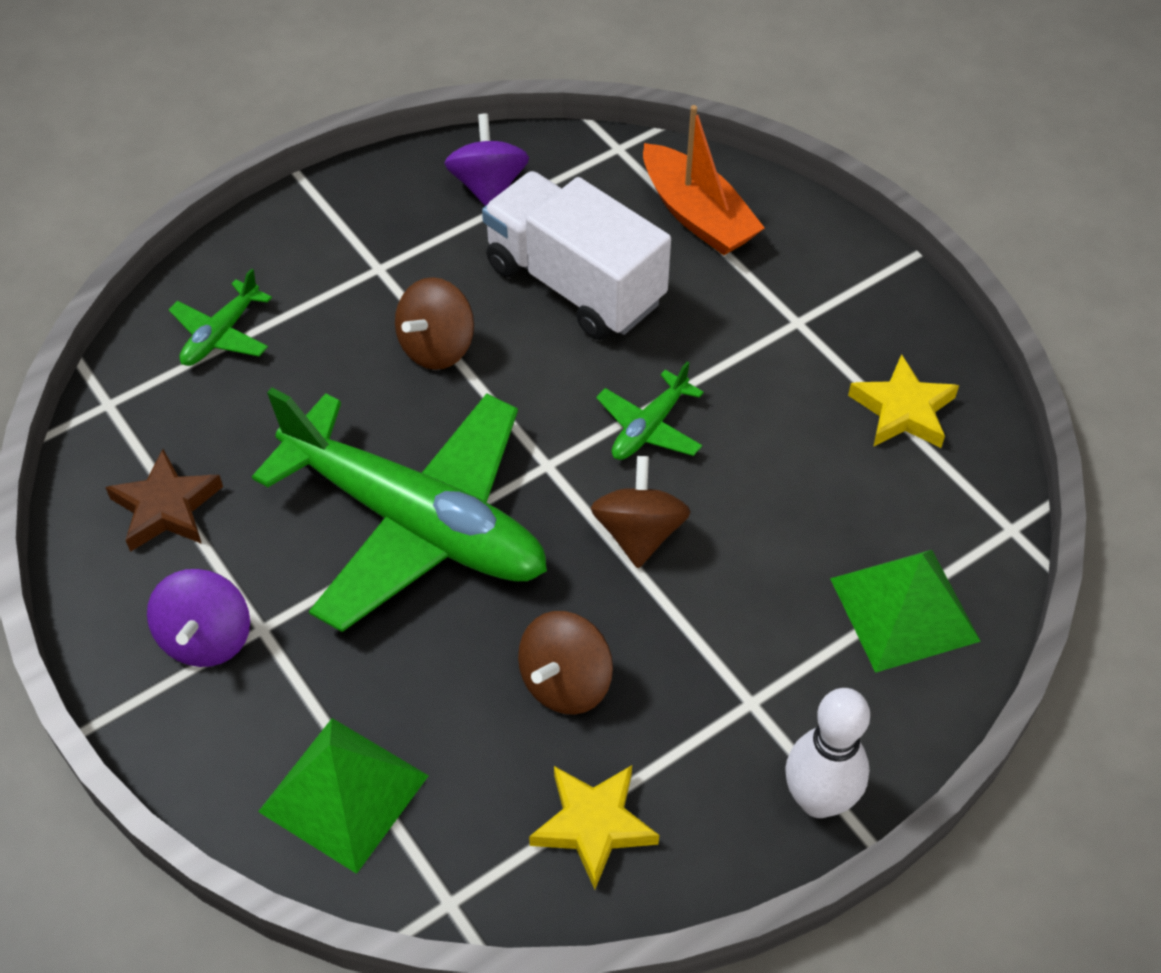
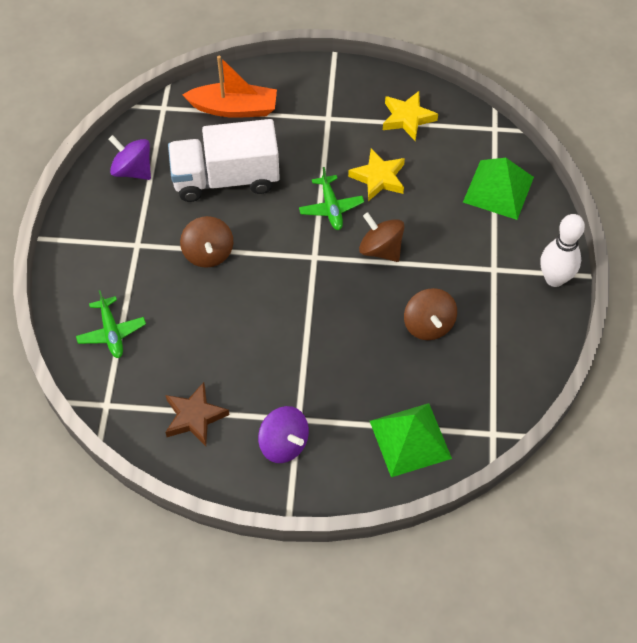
camera: 50 degrees left, 5 degrees up
green plane [252,388,547,632] -> none
yellow star [529,765,659,889] -> yellow star moved to [348,148,405,201]

